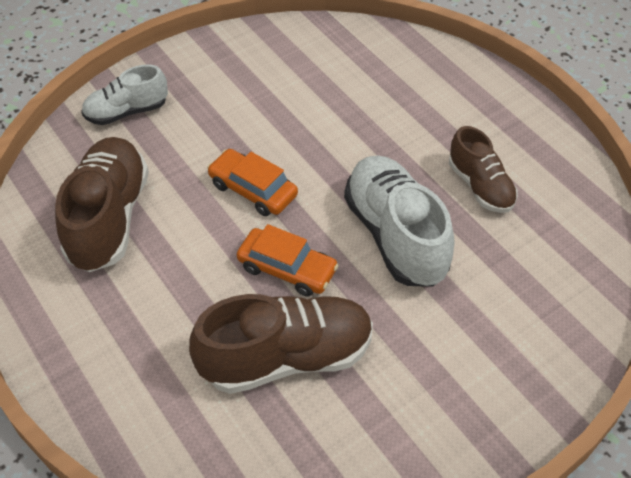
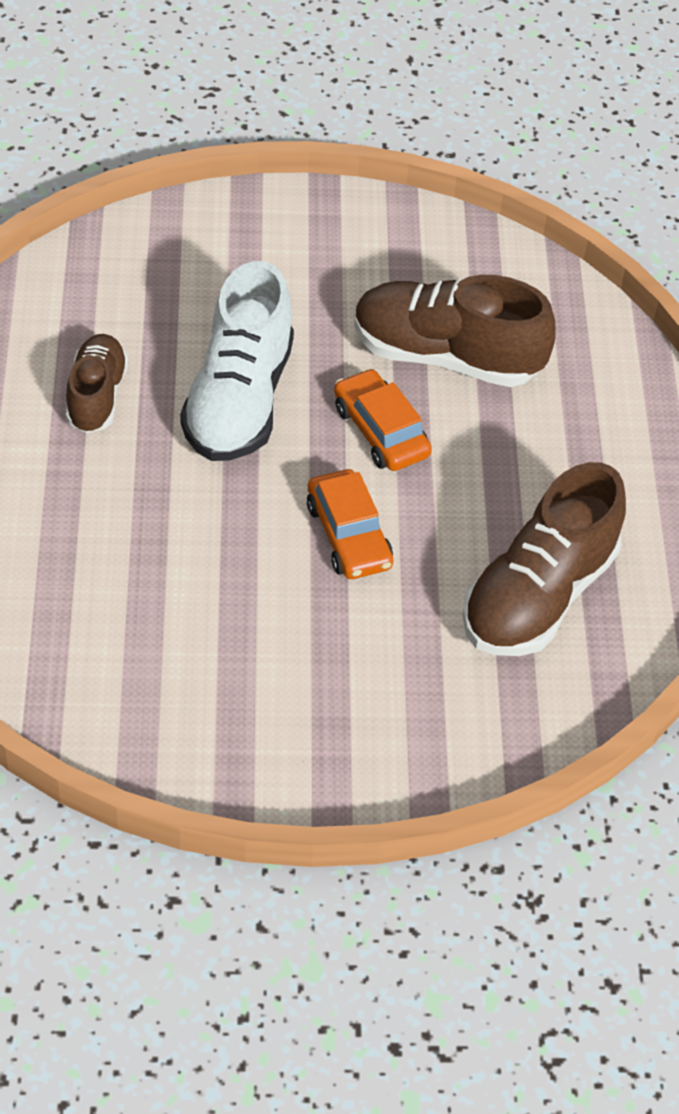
camera: 150 degrees left, 0 degrees up
white shoe [81,64,168,125] -> none

